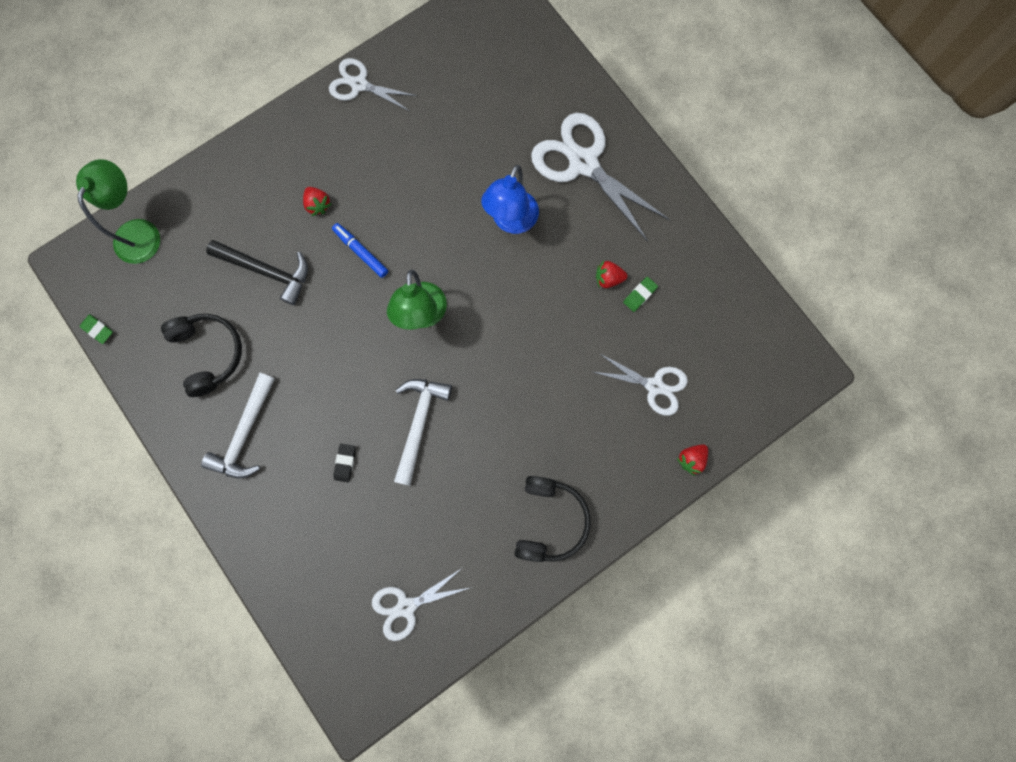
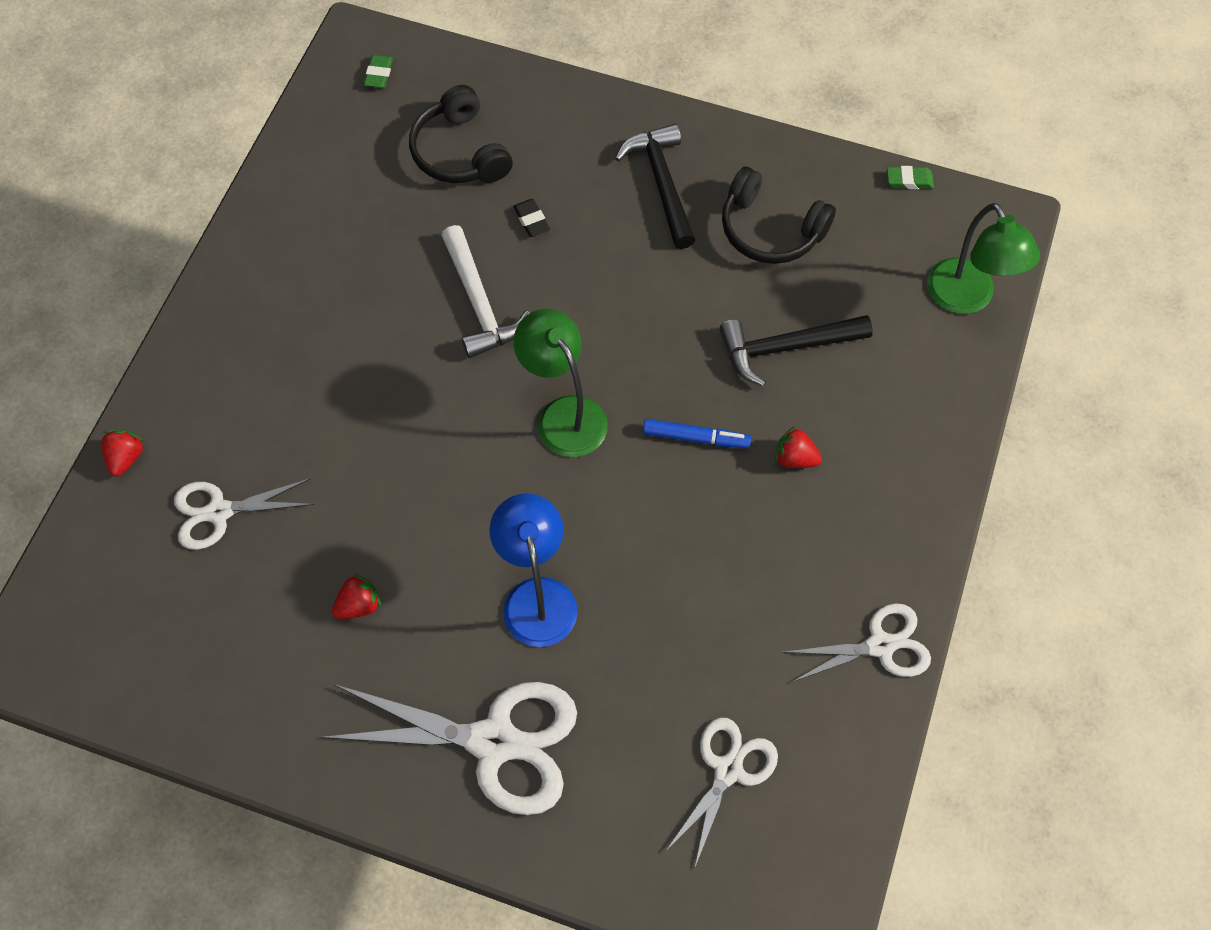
camera: 145 degrees right, 15 degrees down
white hammer [201,372,275,478] -> black hammer [615,124,695,249]
white scissors [372,568,472,641] -> white scissors moved to [665,717,778,867]
black headphones [514,476,591,562] -> black headphones moved to [409,85,513,183]
green eraser [623,277,658,312] -> green eraser moved to [364,55,393,88]

